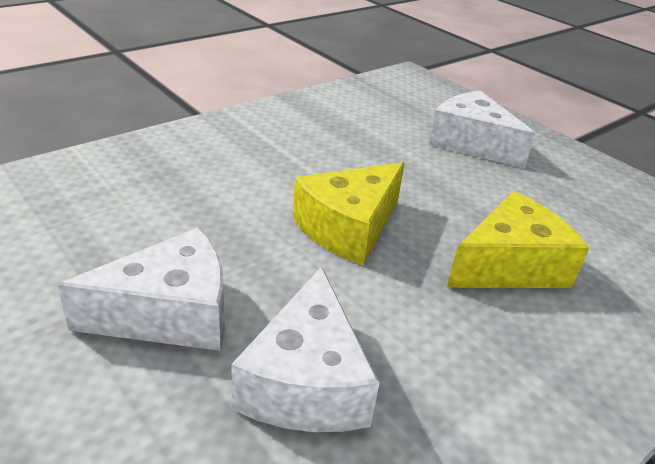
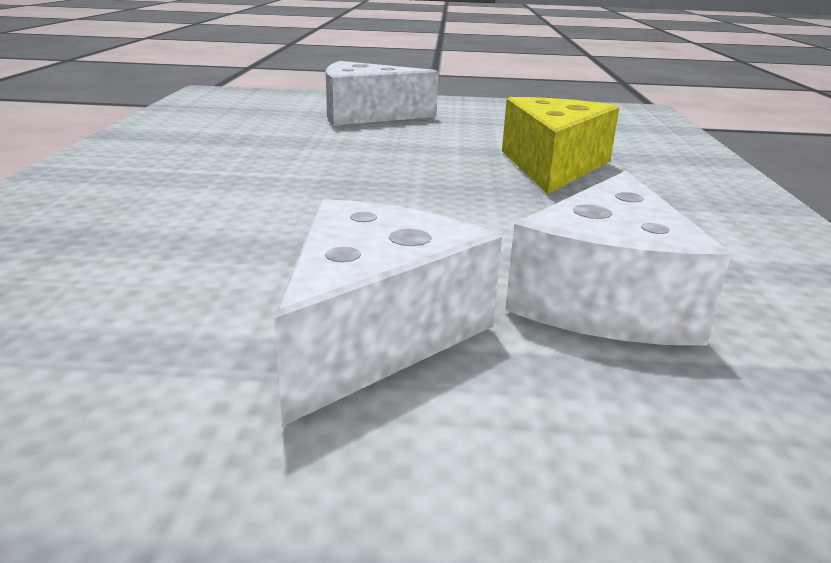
camera: 45 degrees left, 10 degrees down
white cheese [231,267,379,432] -> white cheese turned 60 degrees clockwise [505,171,731,345]
yellow cheese [293,162,405,265] -> none

